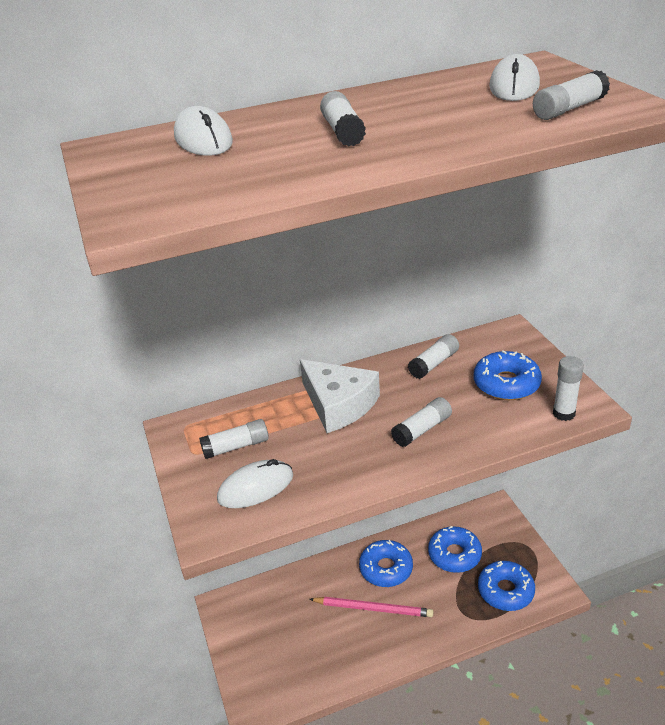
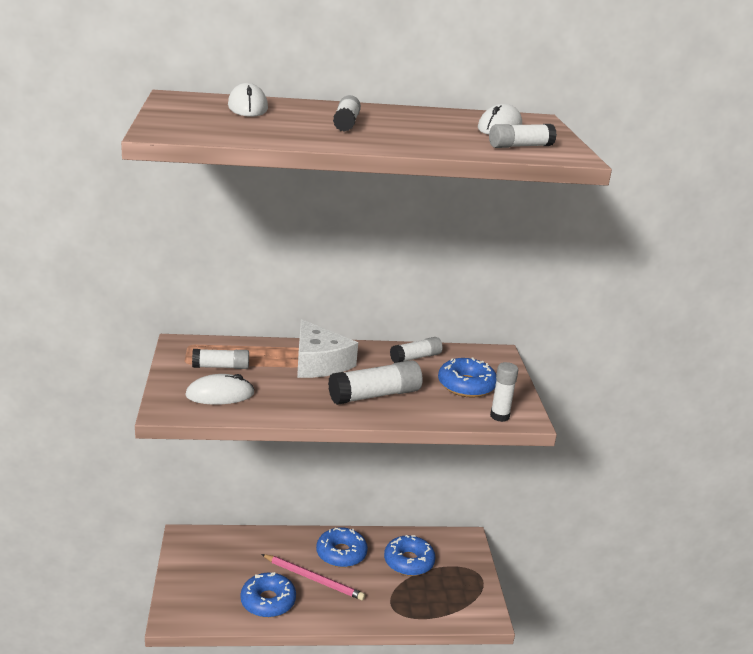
camera: 10 degrees right, 10 degrees down
white glue stick [391,397,452,447] -> white glue stick [328,360,423,405], size x1.60
blue donut [478,561,535,611] -> blue donut moved to [241,572,296,618]

